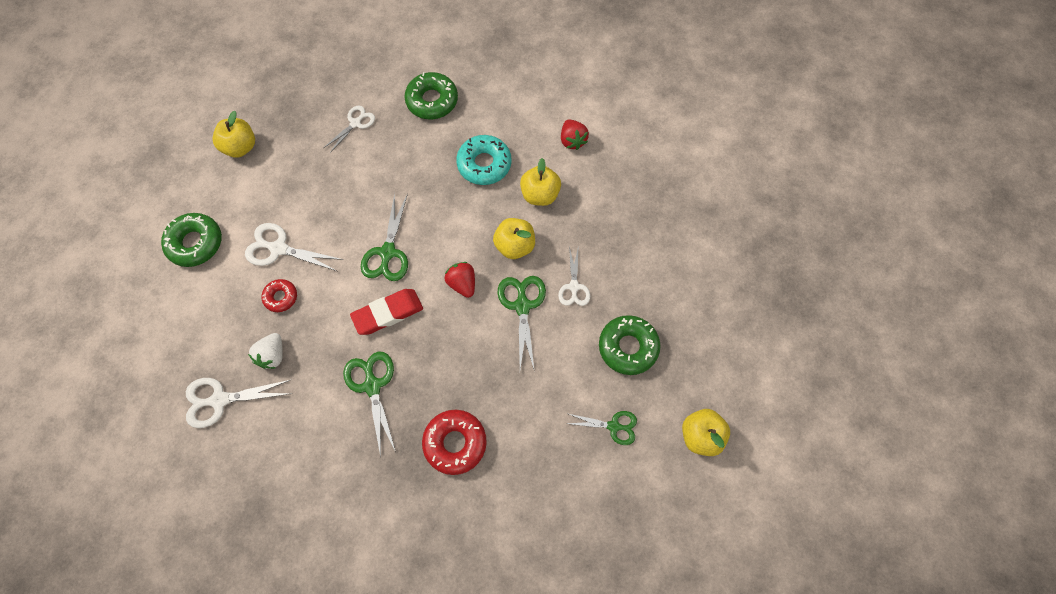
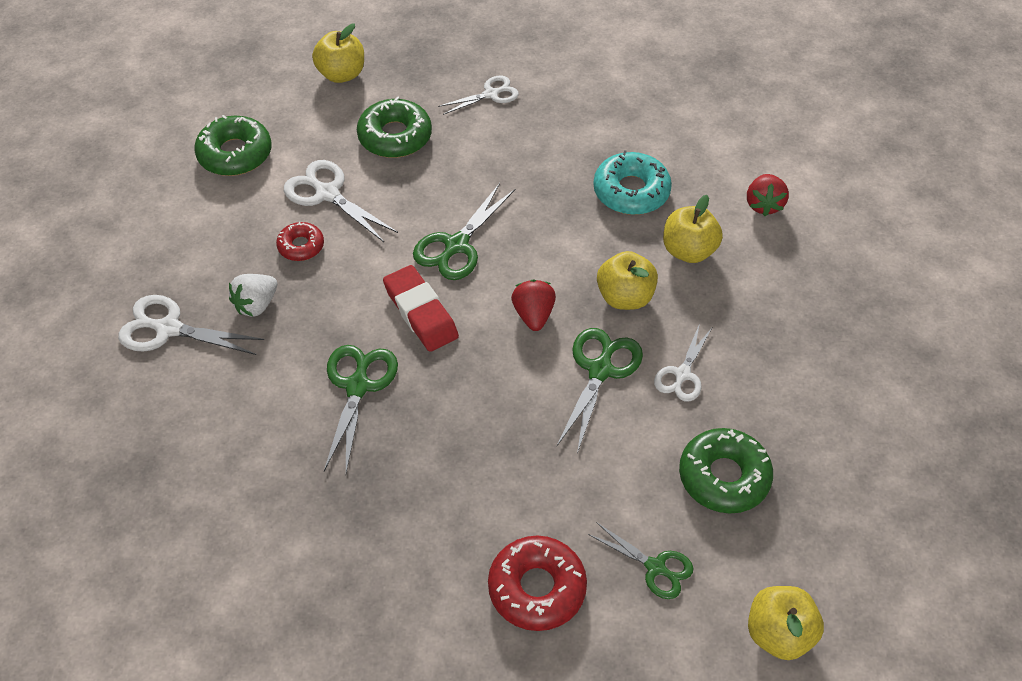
camera: 25 degrees right, 15 degrees down
red eraser [350,289,423,335] -> red eraser turned 60 degrees clockwise [383,265,459,352]
green donut [404,72,458,119] -> green donut moved to [357,97,432,158]
red donut [422,410,487,475] -> red donut moved to [488,536,587,631]

